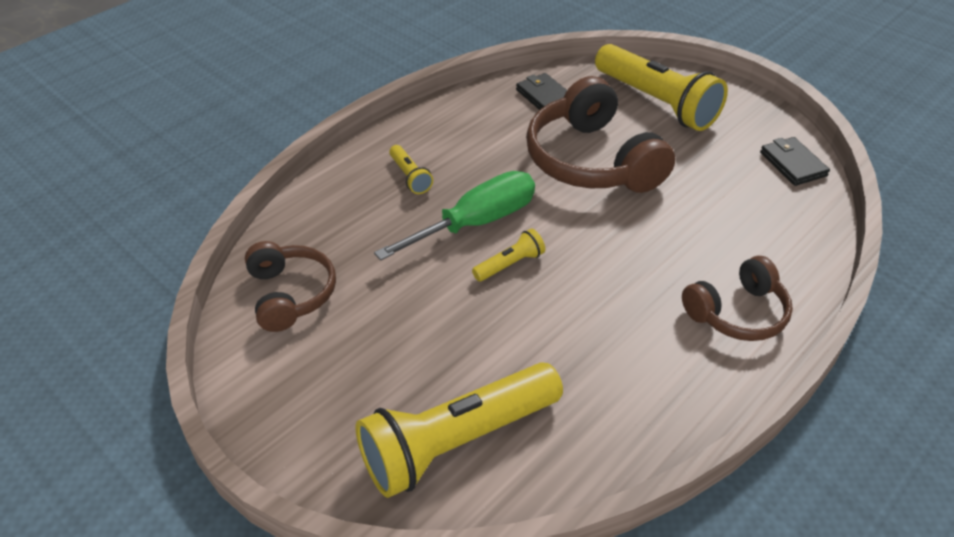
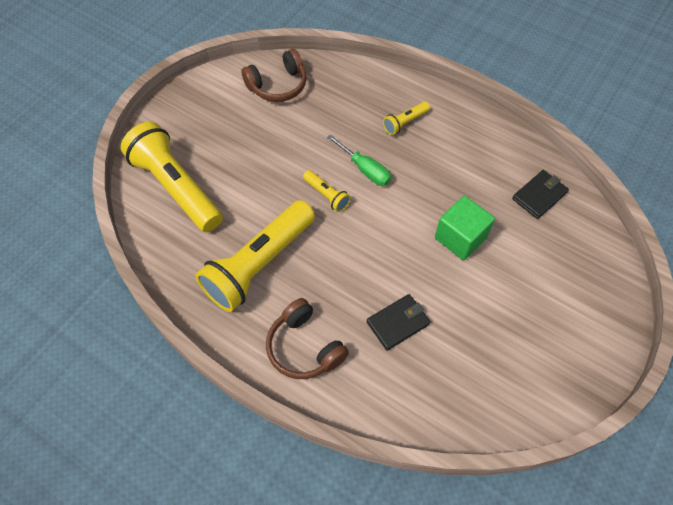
camera: 80 degrees right, 15 degrees up
green screwdriver [374,171,535,261] -> green screwdriver [327,134,391,186], size x0.61
brown headphones [526,76,675,193] -> green cube [435,196,495,260]
yellow flashlight [595,44,728,131] -> yellow flashlight moved to [196,200,315,312]
black wallet [760,137,830,186] -> black wallet moved to [366,294,430,351]

